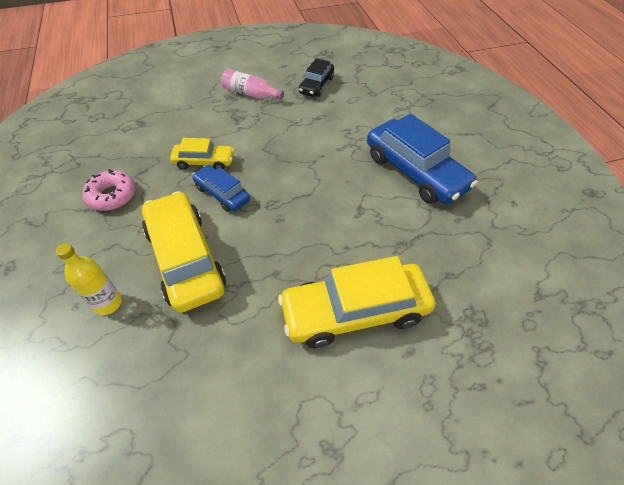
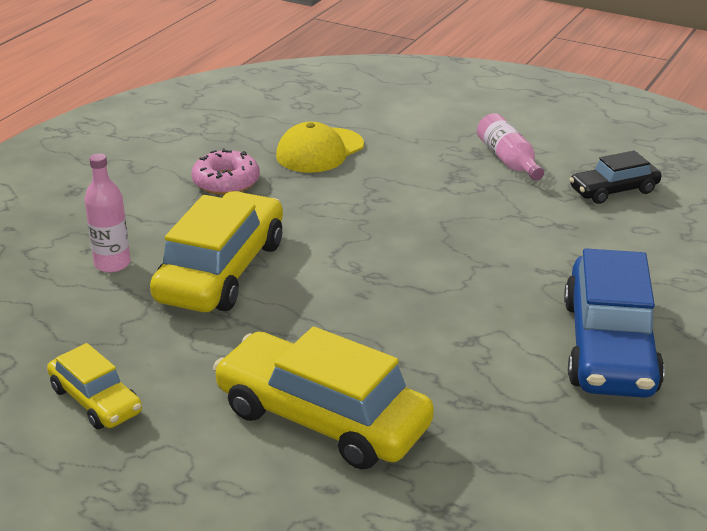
camera: 45 degrees right, 20 degrees down
yellow bottle [56,243,122,315] -> pink bottle [84,153,131,273]
yellow car [170,138,234,170] -> yellow car moved to [47,343,142,429]
blue car [192,165,250,212] -> none
none -> yellow cap [276,122,364,173]

